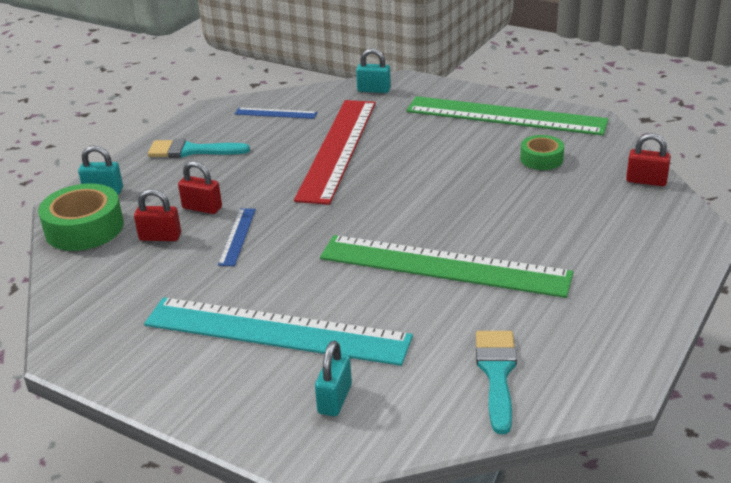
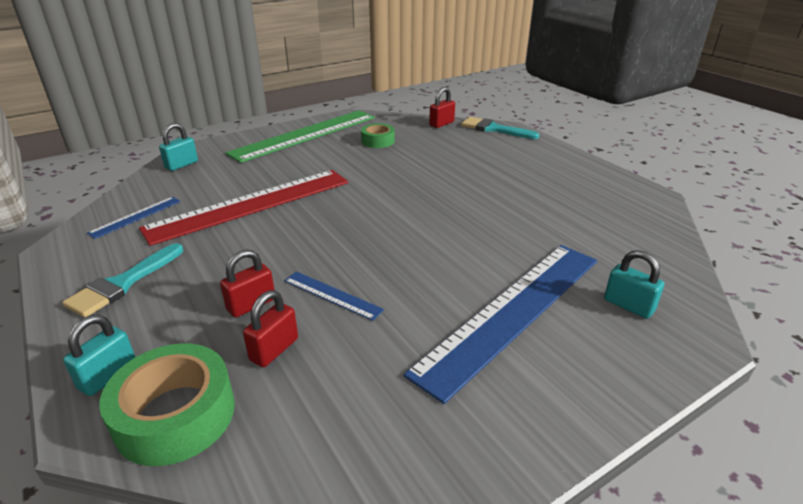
camera: 65 degrees left, 0 degrees up
turquoise ruler [144,297,413,366] -> blue ruler [404,245,597,404]
red ruler [294,100,376,205] -> red ruler turned 75 degrees counterclockwise [139,170,349,246]
green ruler [320,235,573,298] -> none
turquoise brush [476,331,517,434] -> turquoise brush moved to [461,117,539,139]

